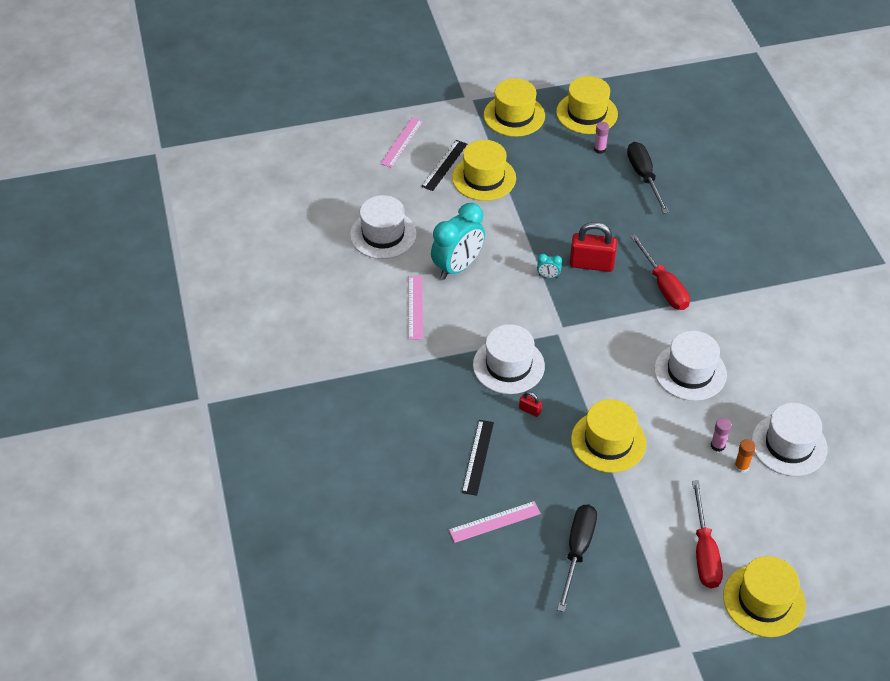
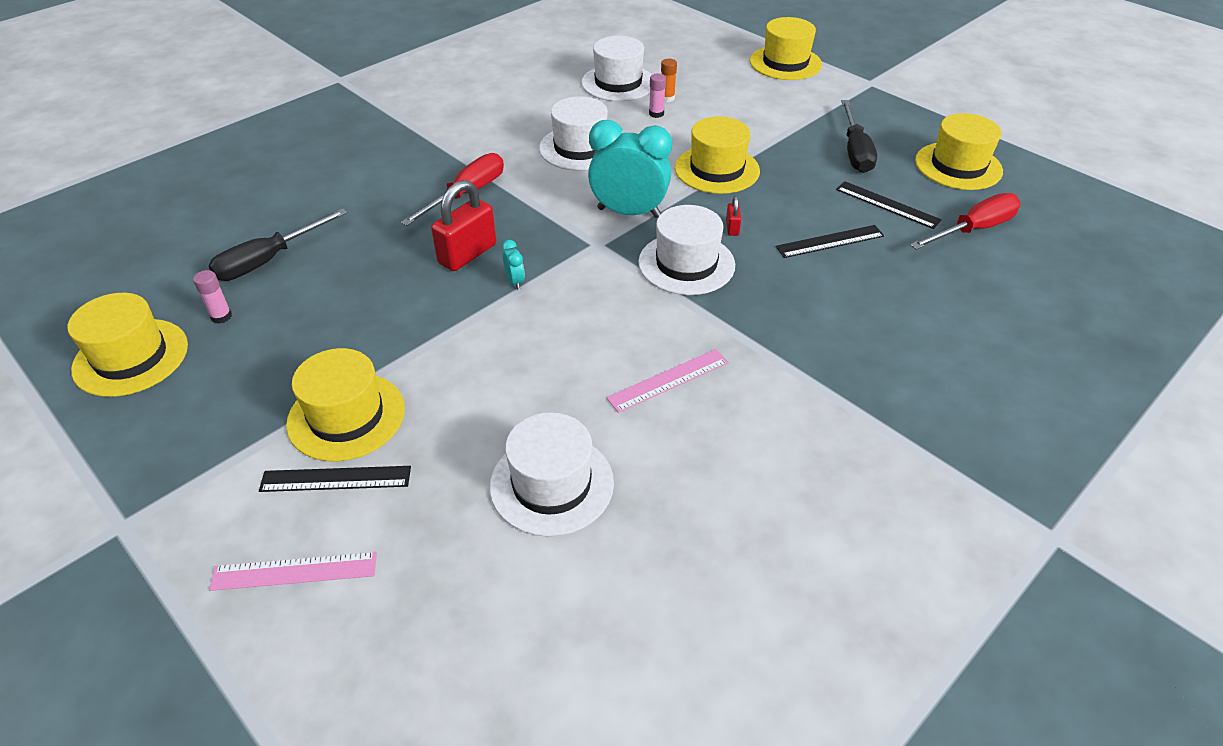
camera: 120 degrees left, 5 degrees down
turquoise clock [431,203,485,280] -> turquoise clock moved to [588,120,672,218]
pink ruler [449,501,541,543] -> black ruler [836,181,942,229]
yellow hat [484,78,545,137] -> yellow hat moved to [915,113,1003,190]
black screwdriver [557,505,597,612] -> black screwdriver turned 75 degrees counterclockwise [841,100,877,173]
red padlock [570,222,617,272] -> red padlock turned 60 degrees clockwise [431,180,496,271]
red screwdriver [692,481,723,588] -> red screwdriver moved to [910,193,1021,250]

